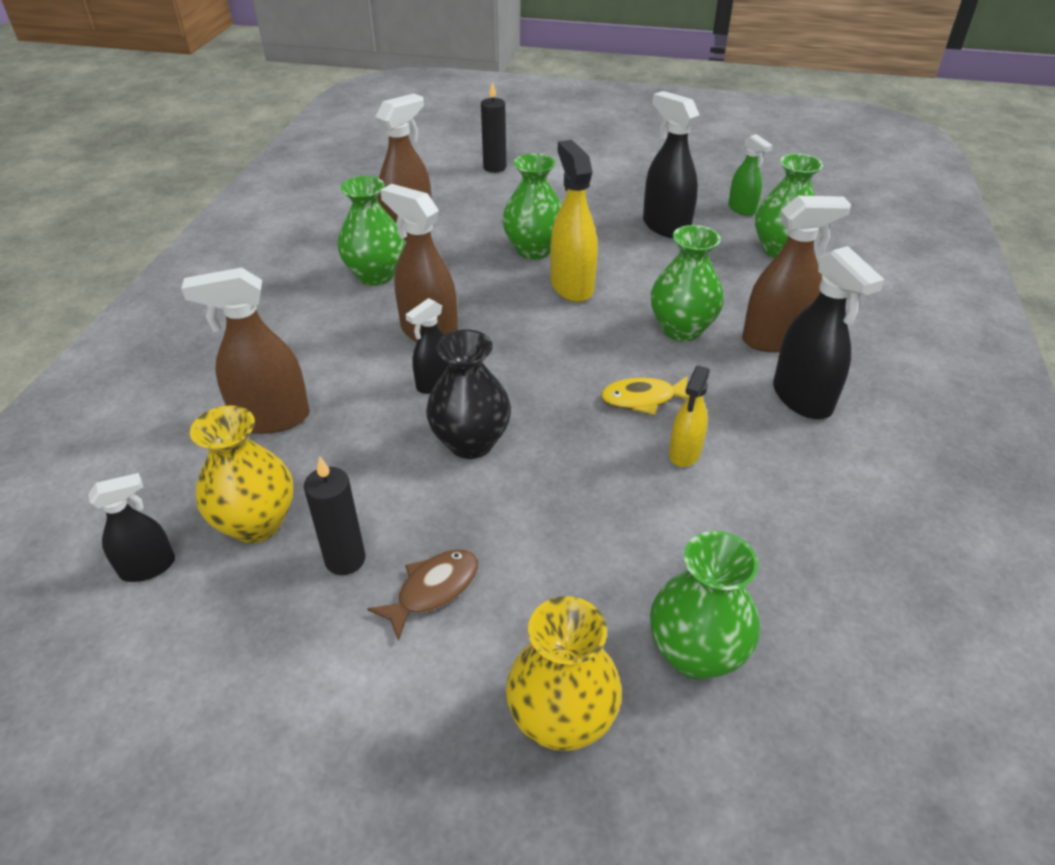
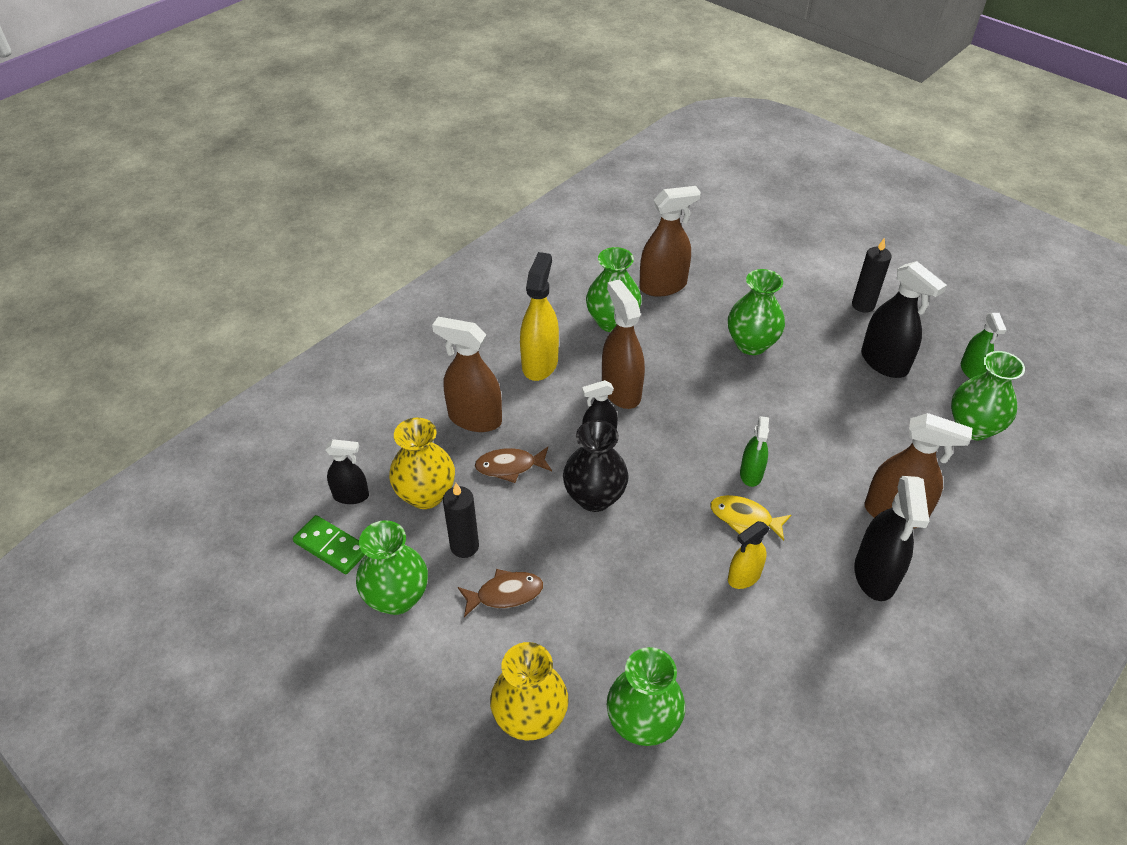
camera: 30 degrees right, 5 degrees up
black candle [481,82,506,173] -> black candle moved to [852,238,892,313]
yellow spray bottle [550,140,598,302] -> yellow spray bottle moved to [520,252,559,381]
black spray bottle [643,91,700,238] -> black spray bottle turned 150 degrees clockwise [861,261,947,378]
green vase [651,225,724,341] -> green vase moved to [356,520,428,615]
none -> green domino [293,515,365,574]
none -> brown fish [475,447,552,483]
none -> green spray bottle [740,416,769,487]

